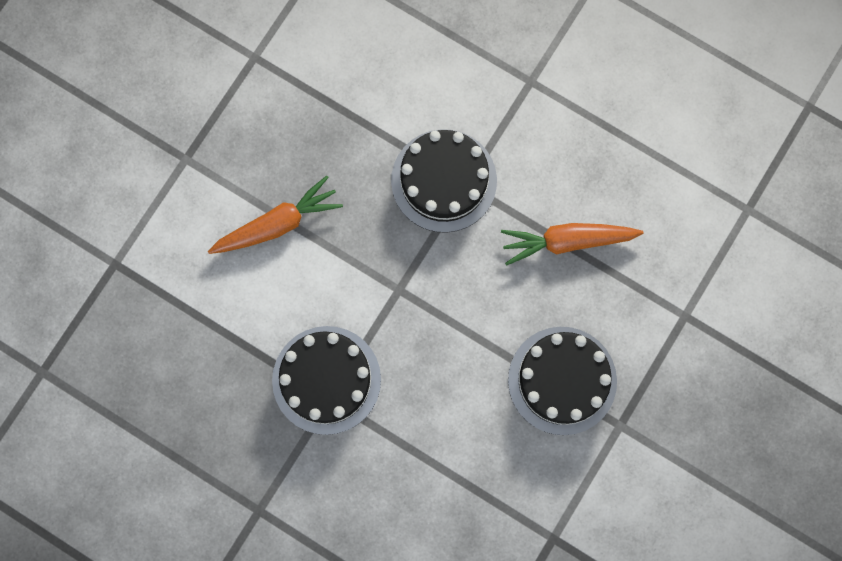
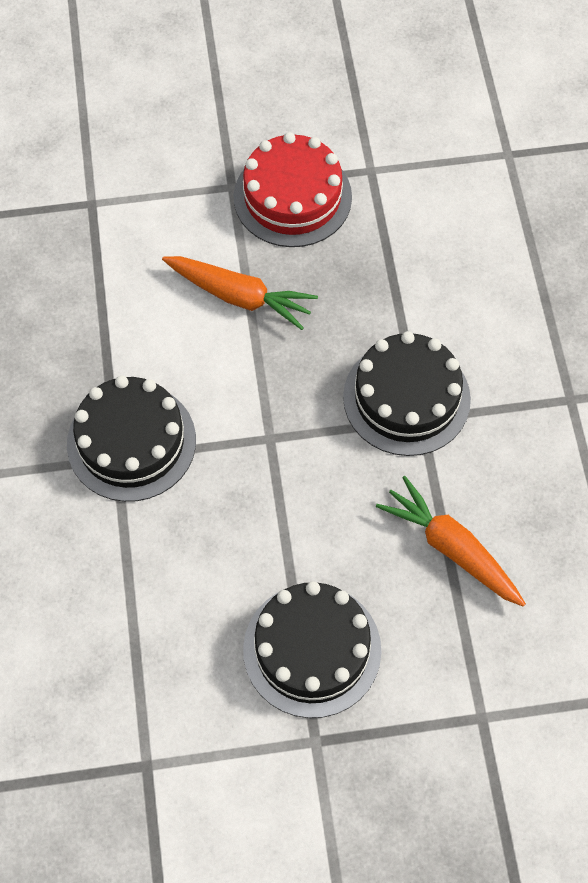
camera: 50 degrees right, 15 degrees down
none -> red cake [234,132,352,247]

